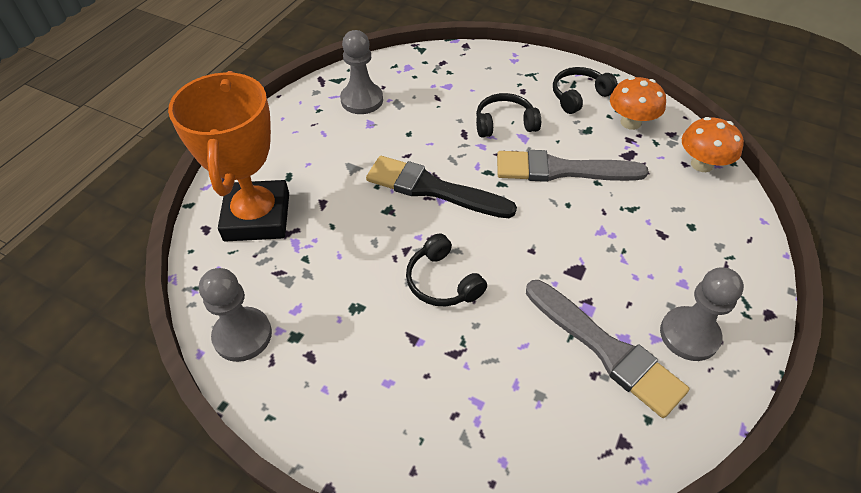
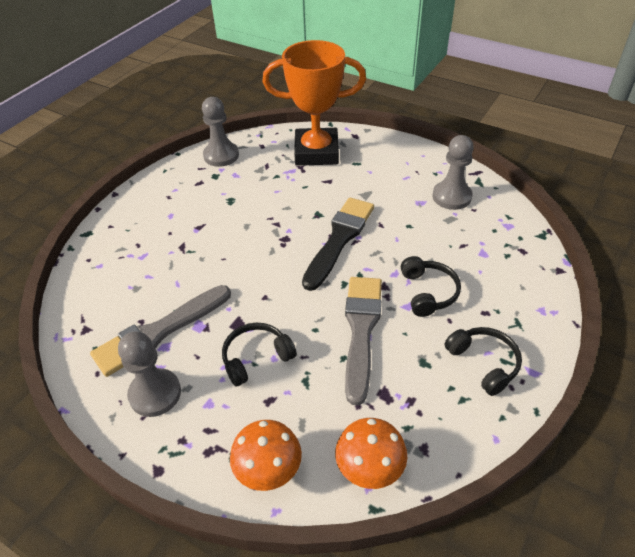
camera: 95 degrees right, 5 degrees down
black headphones [406,233,487,306] -> black headphones moved to [222,323,297,386]
orange mushroom [610,77,666,130] -> orange mushroom moved to [230,420,302,491]

